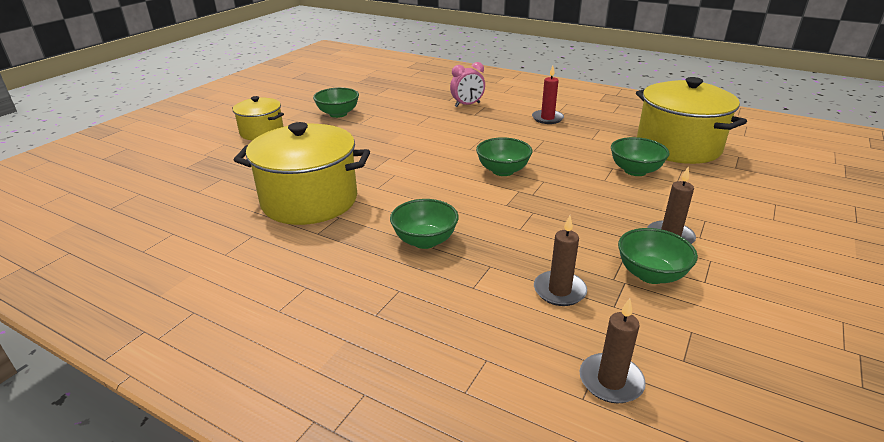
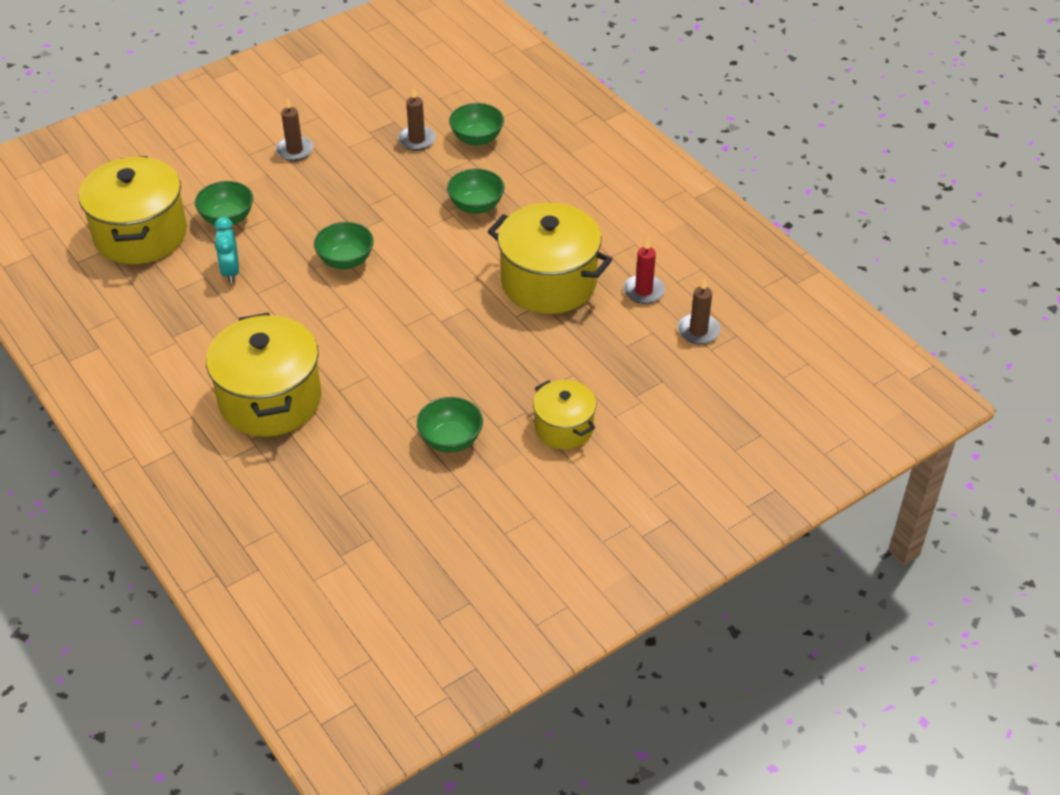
camera: 155 degrees left, 15 degrees up
pink clock [450,62,485,107] -> yellow pot [206,313,321,437]
red candle [532,66,564,124] -> red candle moved to [623,239,665,304]
brown candle [580,298,646,404] -> brown candle moved to [678,278,720,344]
green bowl [618,228,698,284] -> green bowl moved to [449,103,504,146]
none -> turquoise clock [214,217,239,283]

